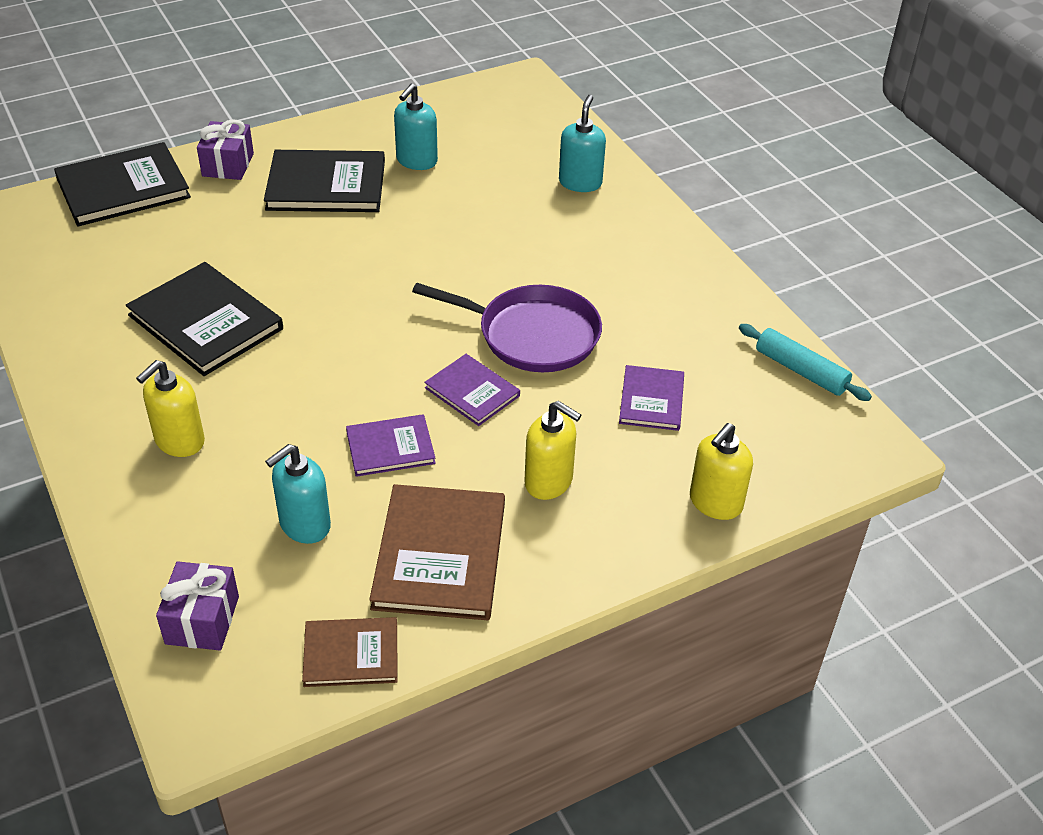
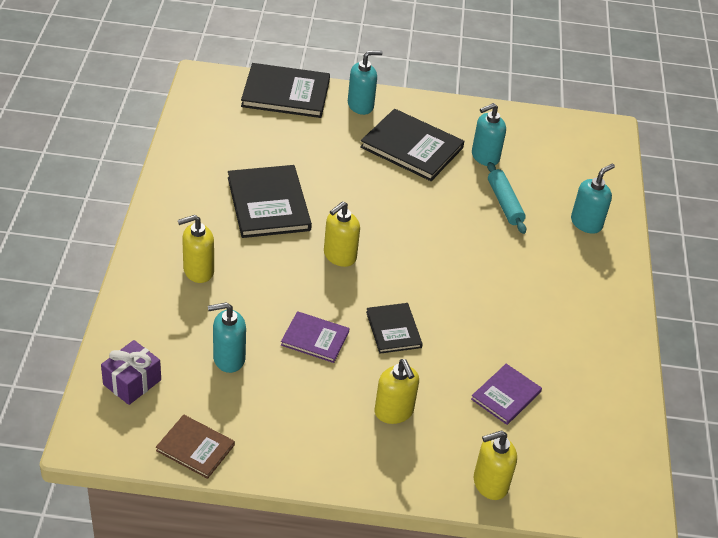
camera: 30 degrees right, 0 degrees up
purple gift [197,119,254,180] -> turquoise soap dispenser [348,50,383,115]
brown book [369,484,505,620] -> none
purple pan [412,283,602,372] -> none
purple book [424,354,520,426] -> black book [366,303,423,354]
turquoise rolling pin [739,324,872,401] -> turquoise rolling pin moved to [487,162,526,234]
none -> yellow soap dispenser [324,201,360,267]

